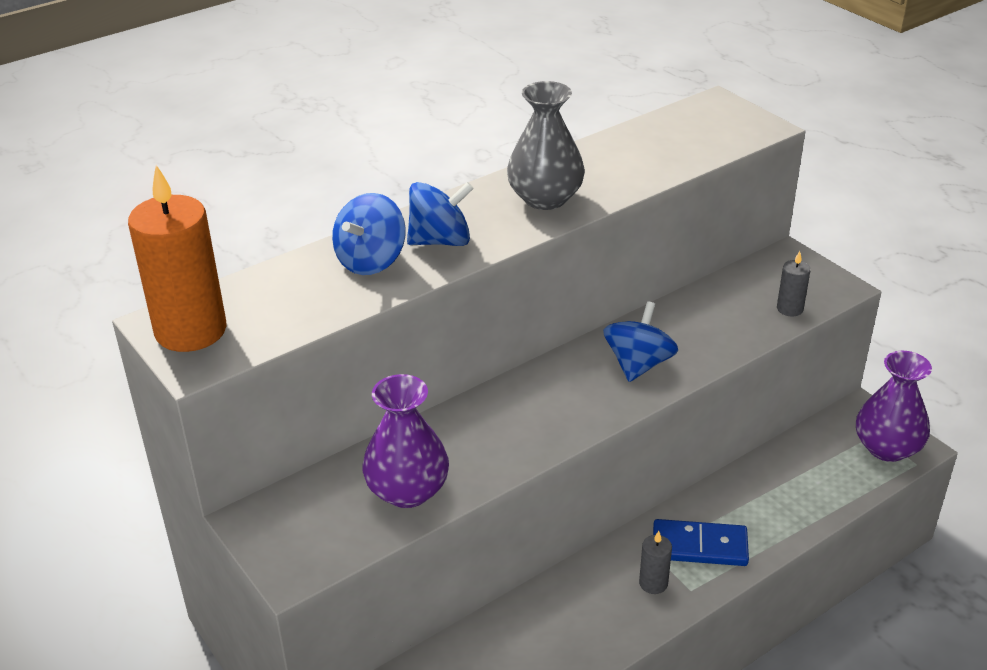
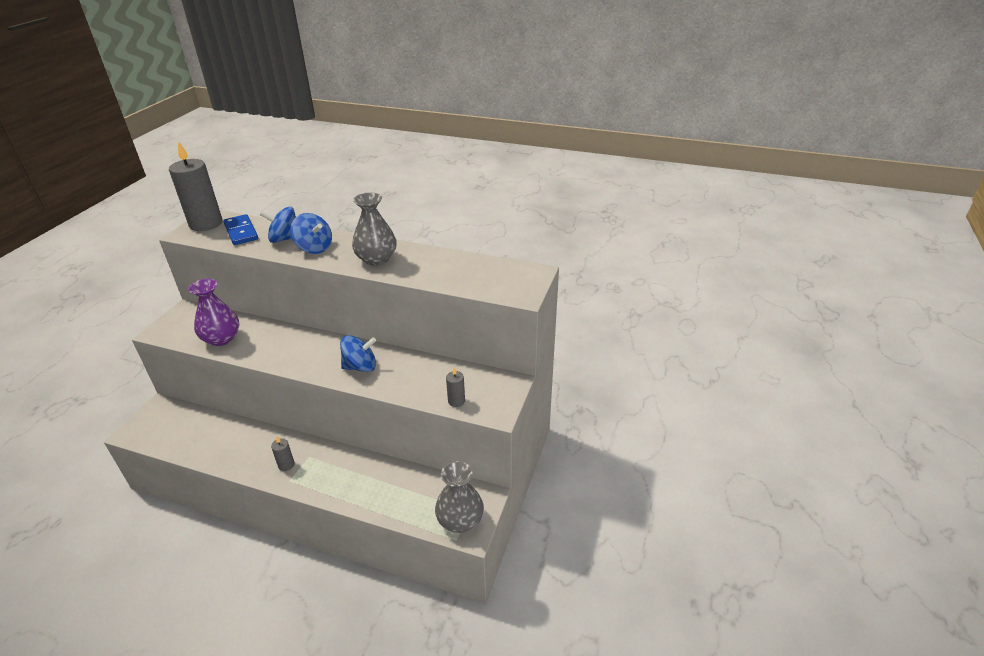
camera: 55 degrees right, 0 degrees up
orange candle [128,165,227,352] -> grey candle [169,141,222,231]
blue domino [653,519,749,566] -> blue domino moved to [223,214,258,245]
purple vase [856,351,932,462] -> grey vase [435,461,484,533]

